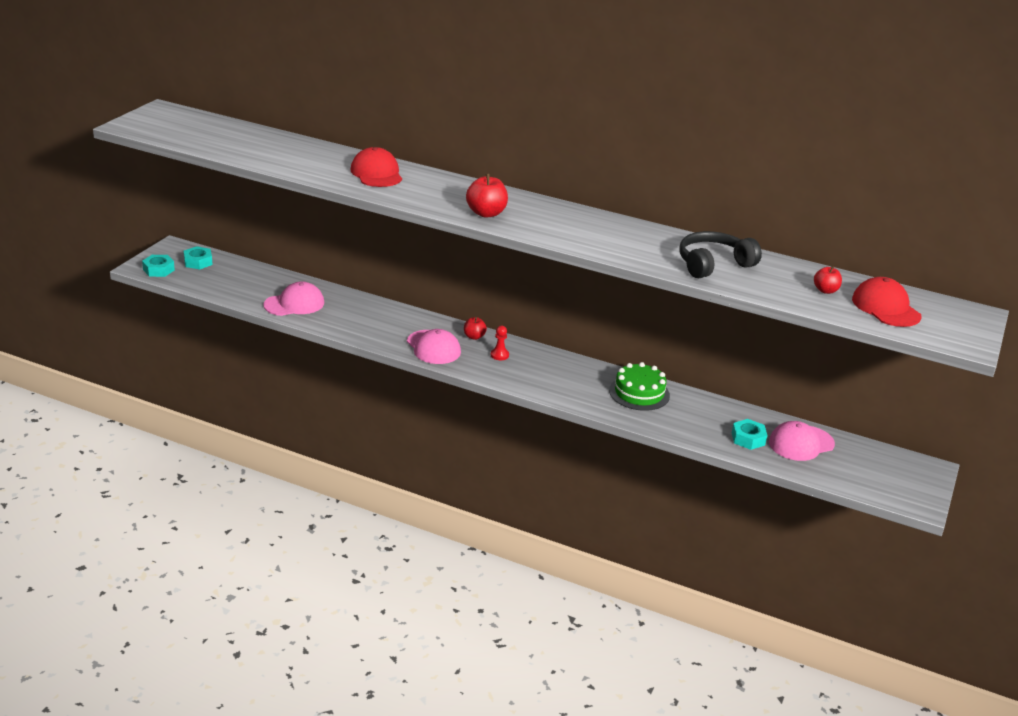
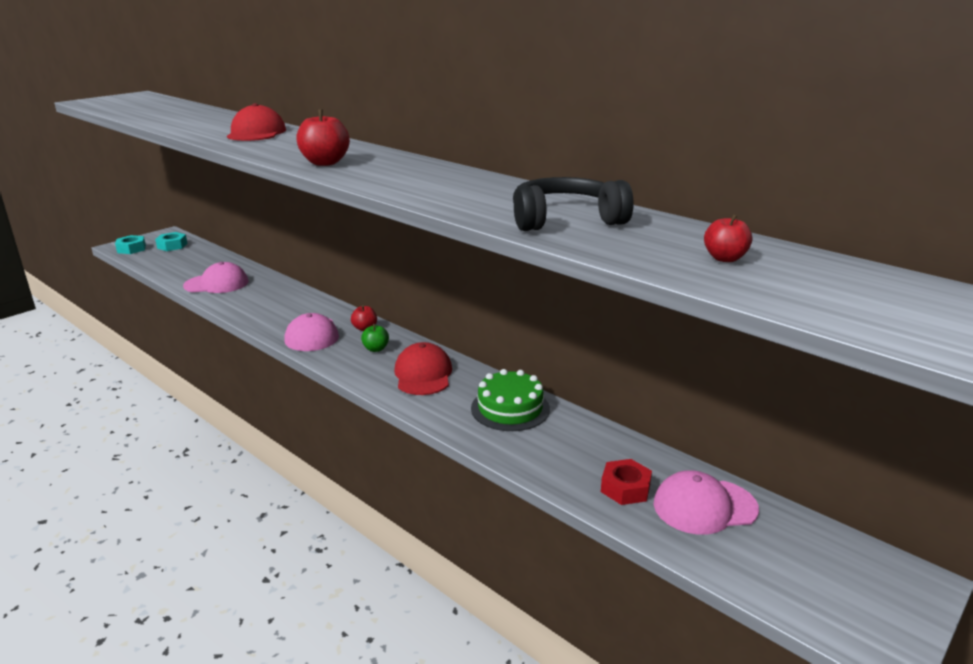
camera: 20 degrees right, 5 degrees down
red pawn [491,326,509,360] -> green apple [361,324,389,352]
turquoise nut [732,419,767,450] -> red nut [601,459,652,505]
red cap [852,277,922,327] -> red cap moved to [394,342,452,395]

